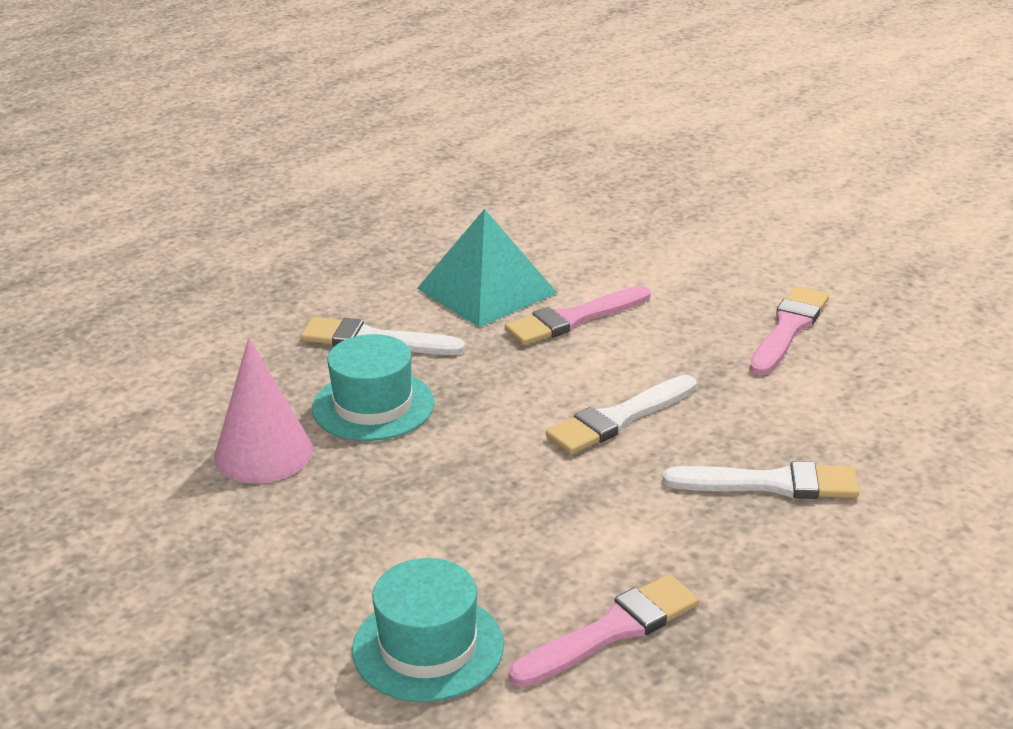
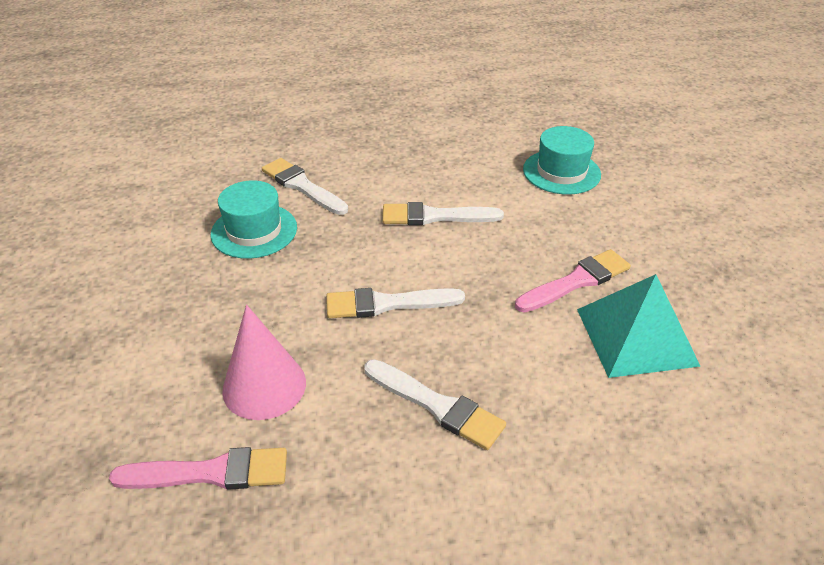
camera: 30 degrees right, 10 degrees up
pink cone [214,338,313,483] -> pink cone moved to [222,305,306,420]
turquoise hat [352,558,504,702] -> turquoise hat moved to [523,126,601,195]
turquoise pyramid [417,209,557,327] -> turquoise pyramid moved to [577,274,701,378]
pink brush [505,286,651,345] -> white brush [382,202,504,225]

